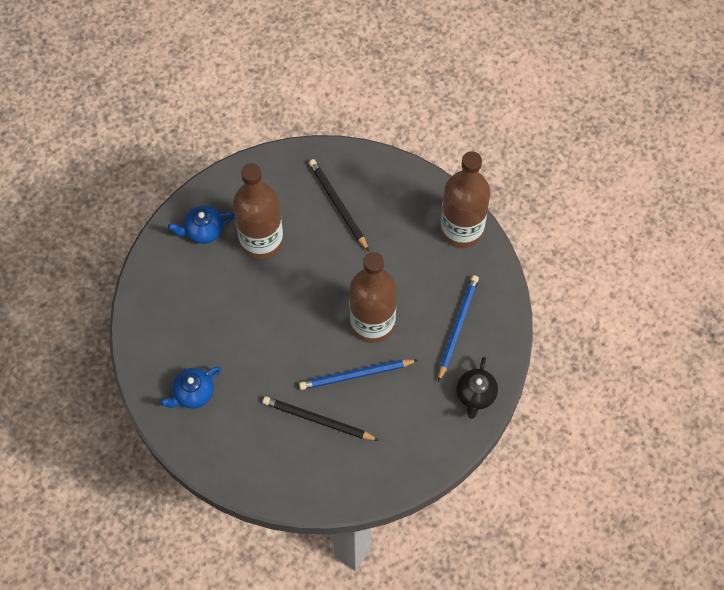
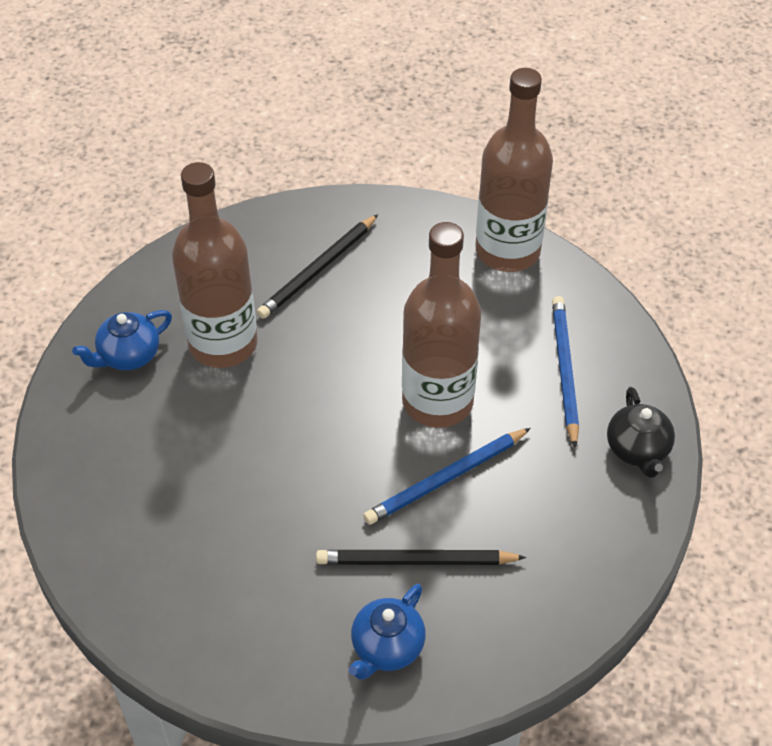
camera: 20 degrees left, 15 degrees down
blue teapot [160,366,221,409] -> blue teapot moved to [349,584,426,680]
black pencil [309,159,369,251] -> black pencil turned 90 degrees counterclockwise [257,214,378,319]

